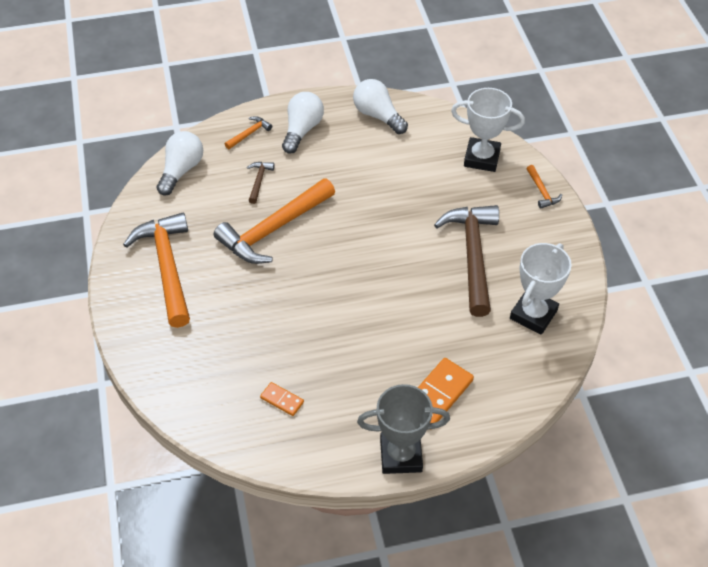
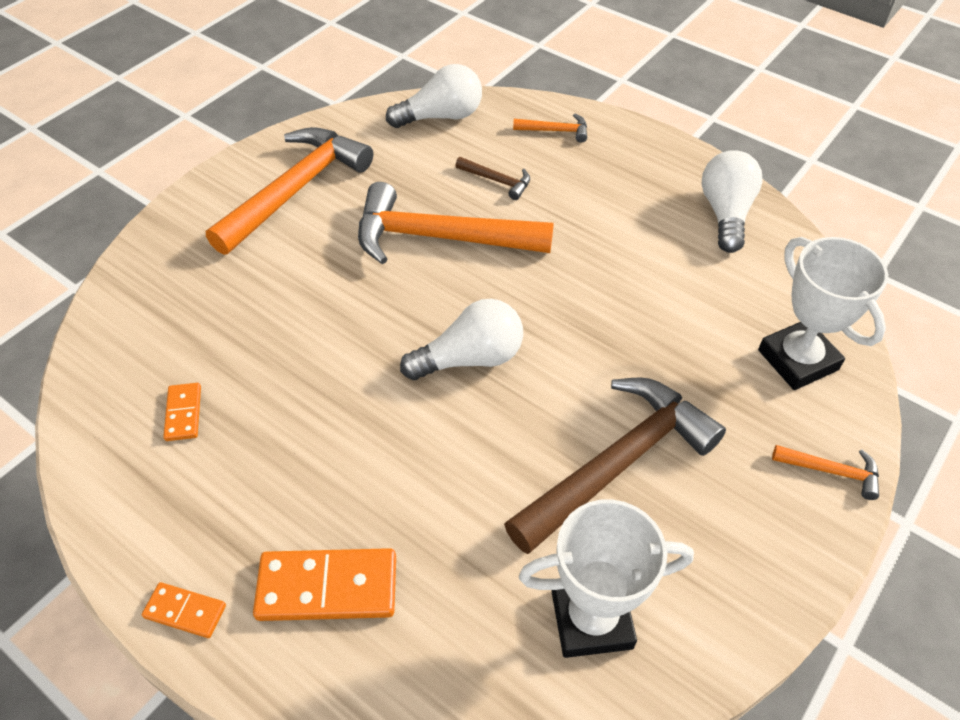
camera: 50 degrees right, 0 degrees up
brown hammer [247,162,275,204] -> brown hammer turned 60 degrees clockwise [455,157,530,200]
white light bulb [282,92,324,154] -> white light bulb moved to [400,299,523,380]
grey trophy [357,384,450,474] -> orange domino [142,582,226,638]
orange hammer [527,165,562,209] -> orange hammer turned 105 degrees counterclockwise [772,445,879,500]

